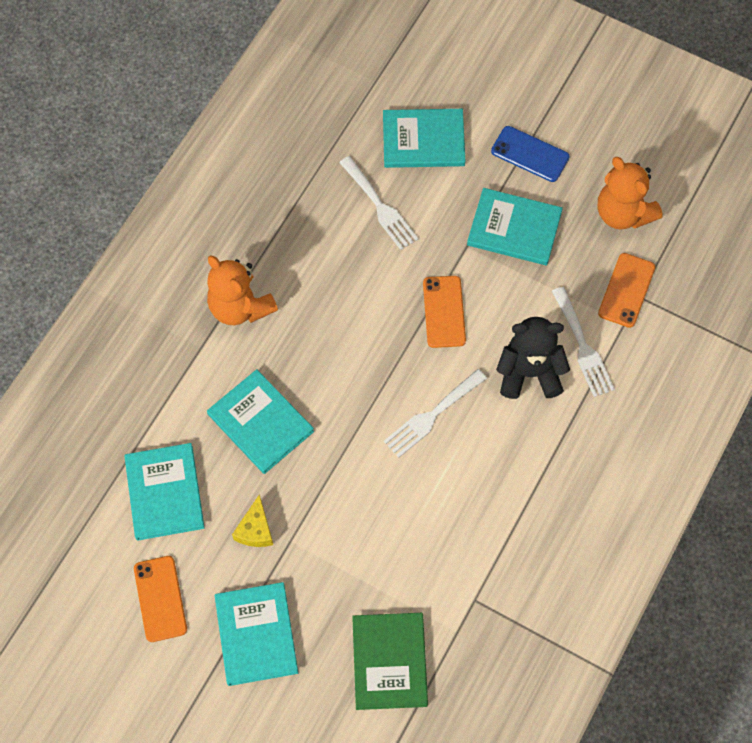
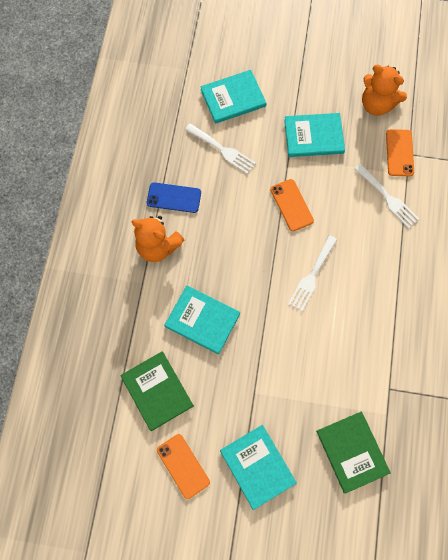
camera: 20 degrees left, 5 degrees up
turquoise book [124,443,205,541] -> green book [121,351,194,431]
yellow cheese [232,494,273,547] -> none
blue phone [491,126,570,182] -> blue phone moved to [147,182,201,213]
black teddy bear [496,317,570,399] -> none

